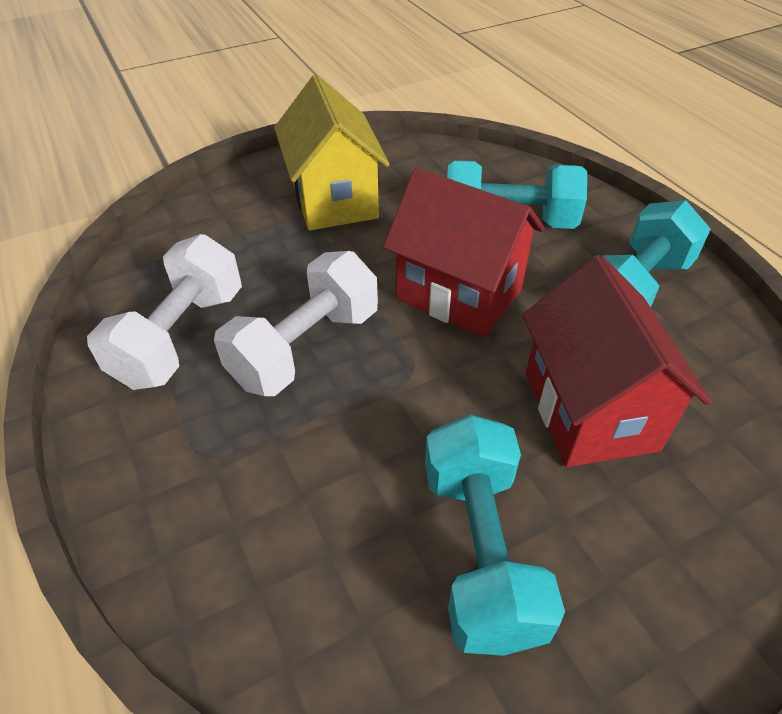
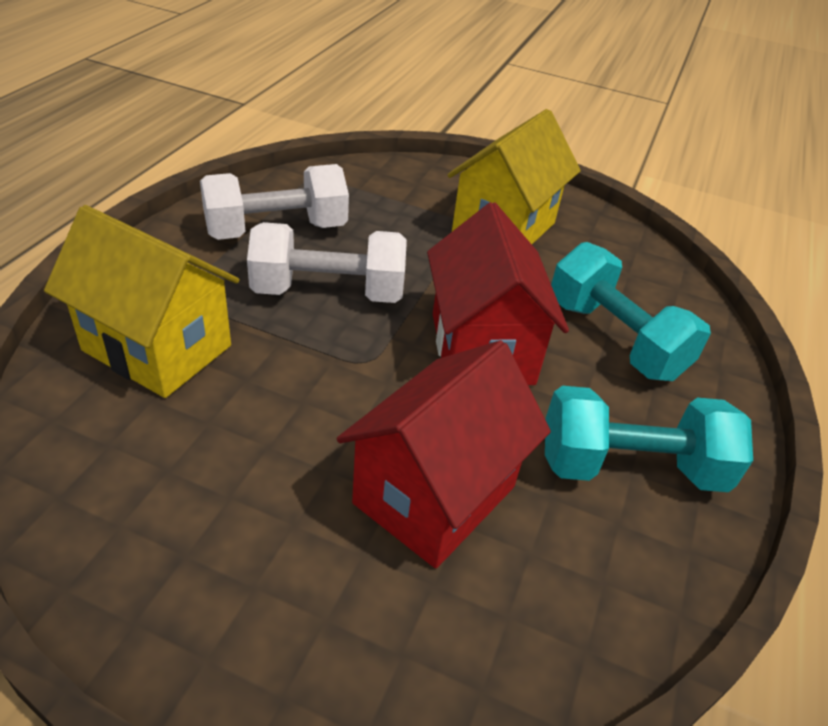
camera: 45 degrees right, 5 degrees down
turquoise dumbbell [425,415,565,656] -> none
none -> yellow house [44,205,240,398]

